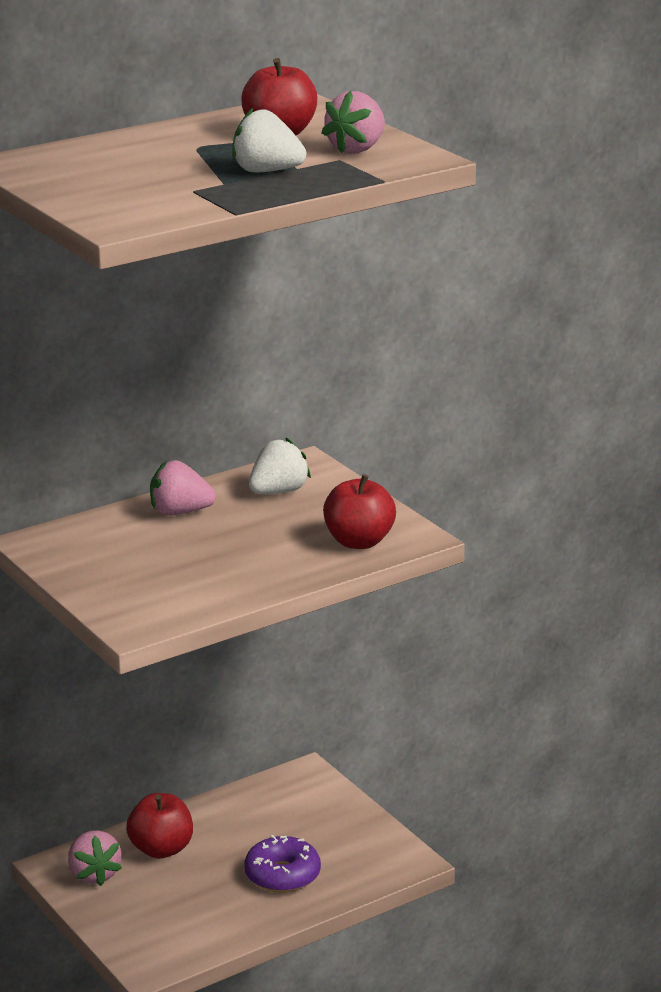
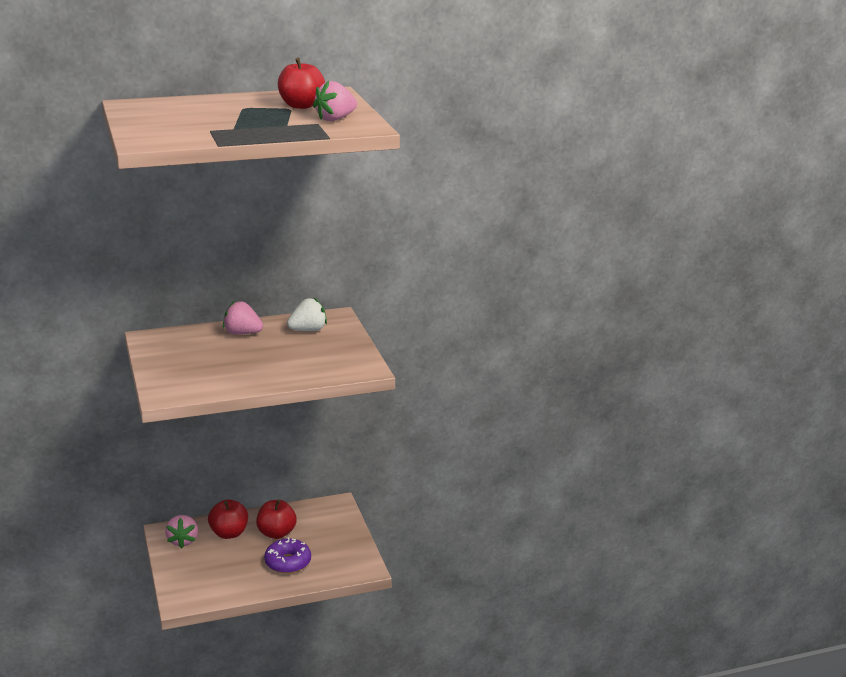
camera: 15 degrees right, 0 degrees up
white strawberry [232,108,306,173] -> none
red apple [323,474,396,549] -> red apple moved to [256,499,297,539]

